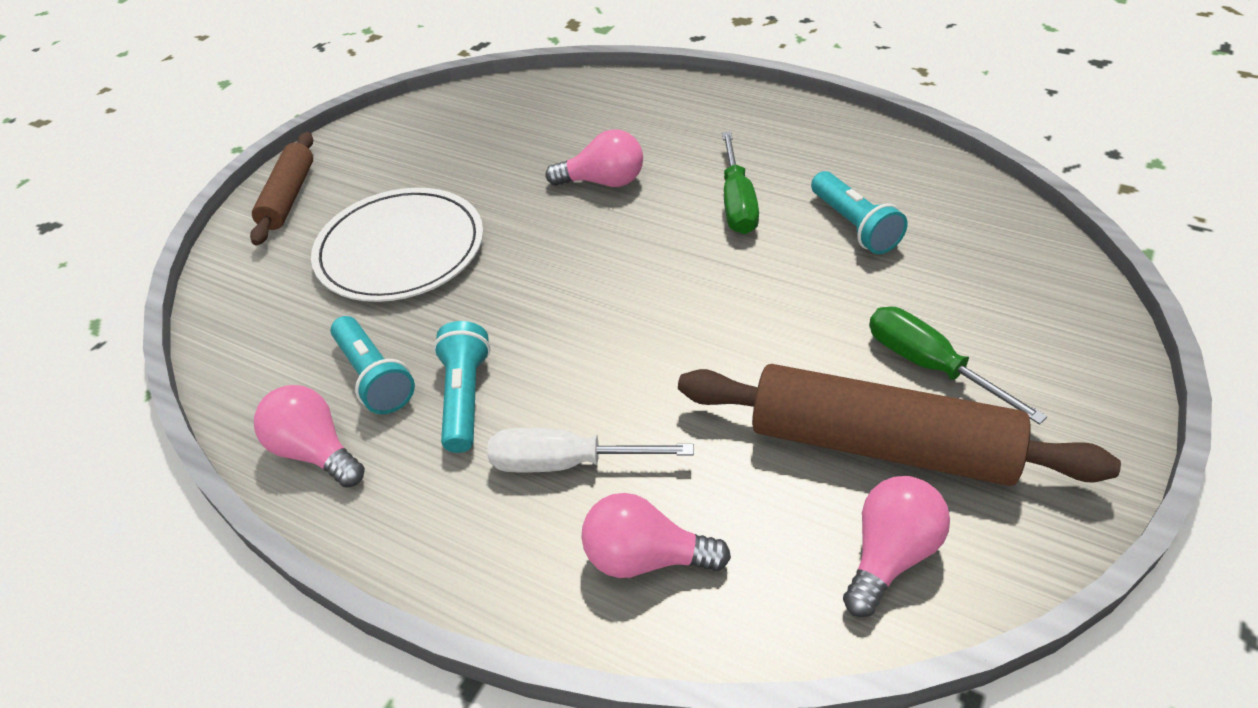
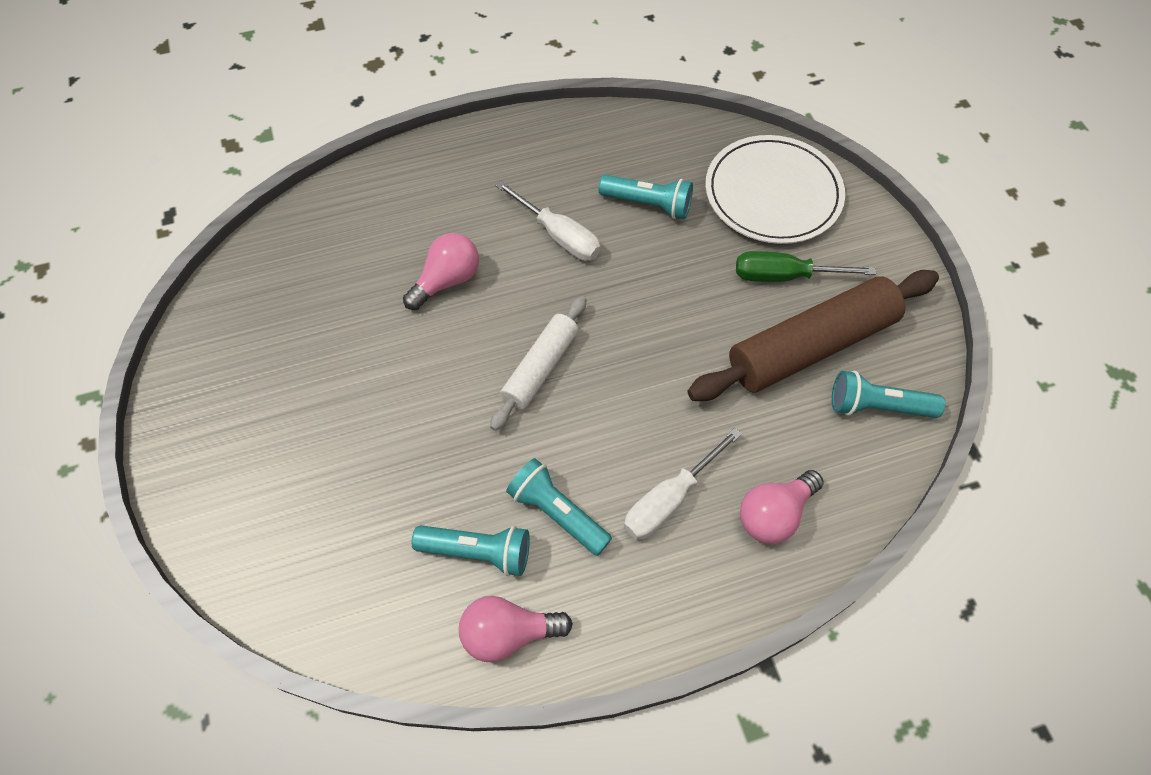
camera: 50 degrees left, 15 degrees up
brown rolling pin [250,132,313,245] -> none
white plate [311,188,483,302] -> white plate moved to [705,135,845,244]
green screwdriver [722,132,759,234] -> white screwdriver [495,181,601,261]
pink light bulb [843,476,950,617] -> turquoise flashlight [832,371,945,418]
none -> white rolling pin [490,296,587,431]

